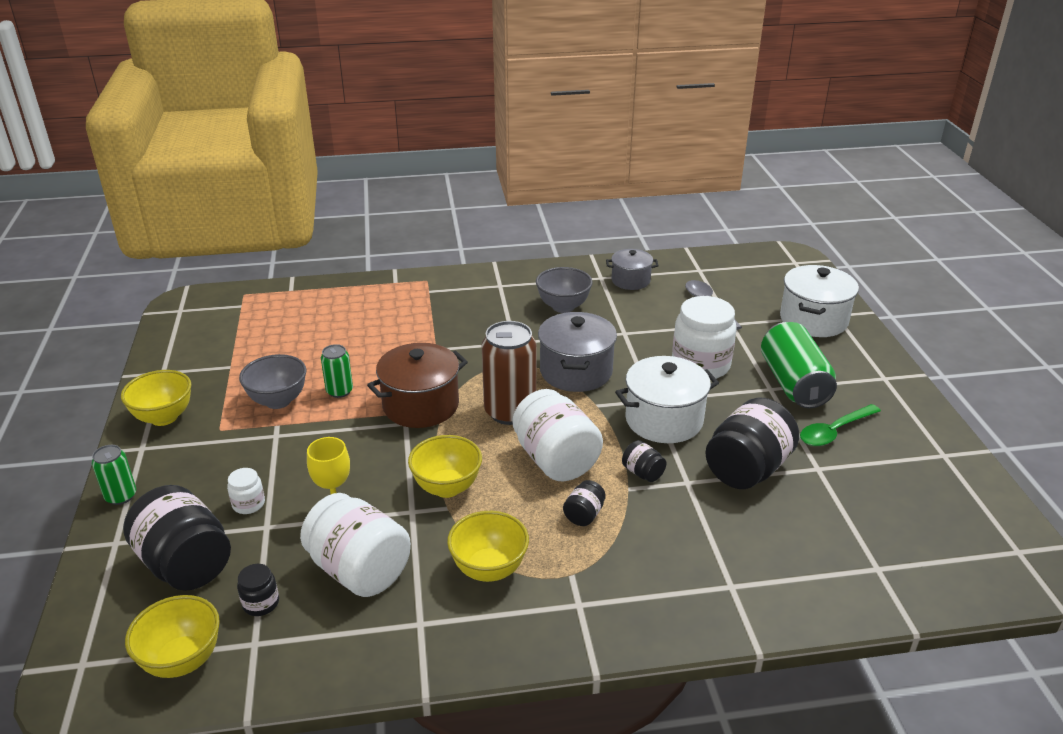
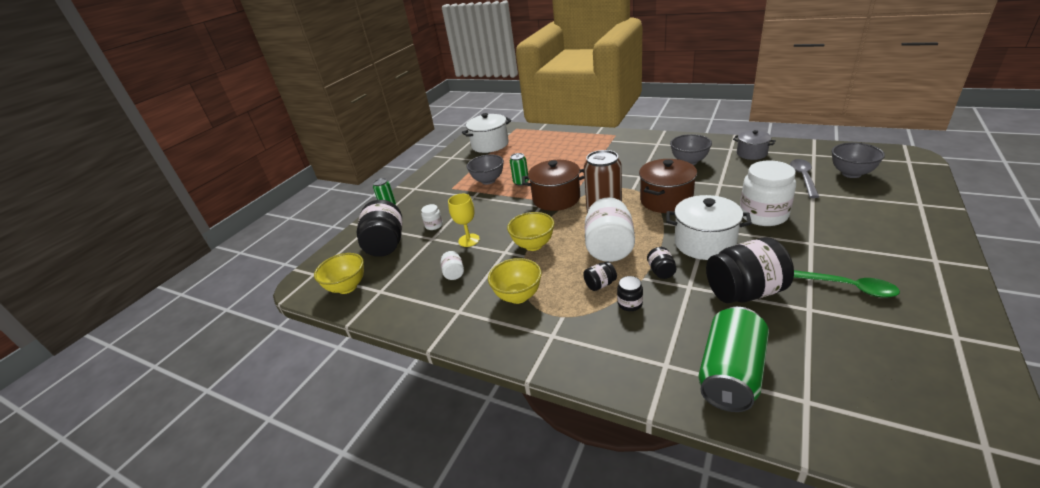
camera: 40 degrees right, 0 degrees up
yellow bowl [121,370,191,426] -> none
black jar [237,564,279,616] -> black jar moved to [617,276,643,311]
white jar [300,493,411,597] -> white jar [440,251,464,280], size x0.46
grey pot [538,312,617,392] -> brown pot [639,159,697,213]
green can [761,322,837,408] -> green can moved to [698,307,769,412]
white pot [780,265,859,337] -> white pot moved to [462,113,512,153]
green spoon [800,404,881,446] -> green spoon turned 150 degrees counterclockwise [794,270,900,298]
none -> grey bowl [832,143,885,178]

